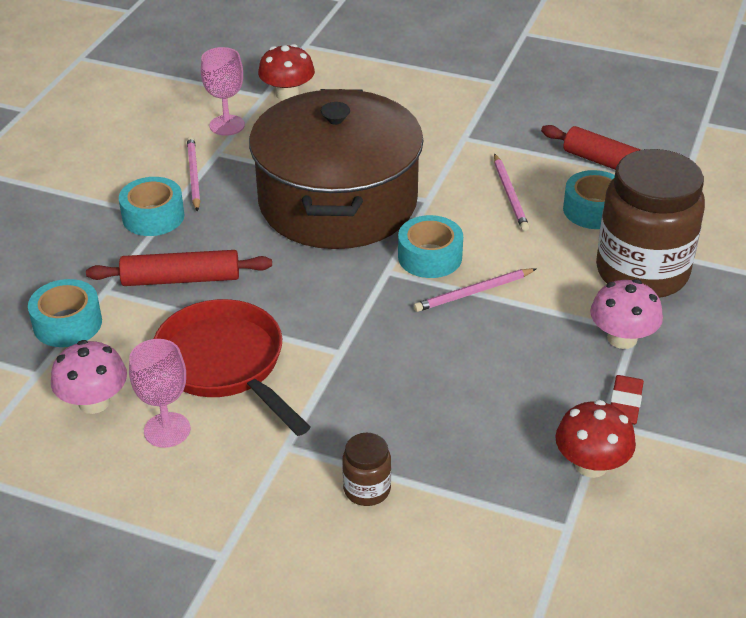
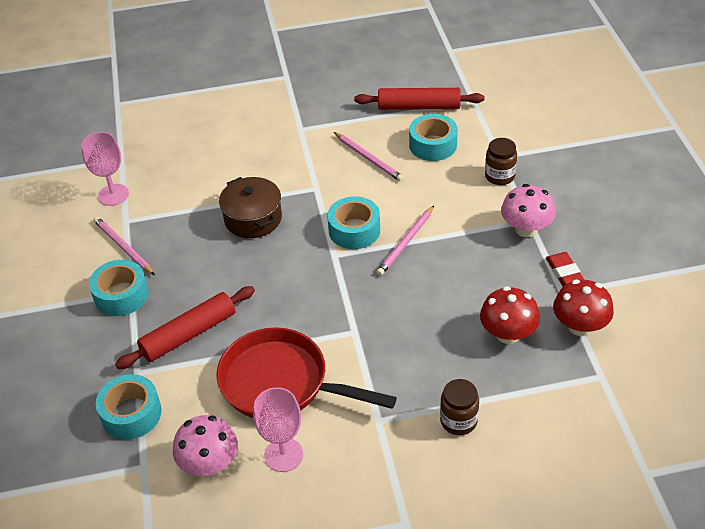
camera: 30 degrees left, 5 degrees up
brown pot [249,89,424,249] -> brown pot [219,177,282,238], size x0.44
red mushroom [258,44,315,101] -> red mushroom moved to [480,286,540,344]
brown jar [596,149,705,298] -> brown jar [485,138,517,185], size x0.43

